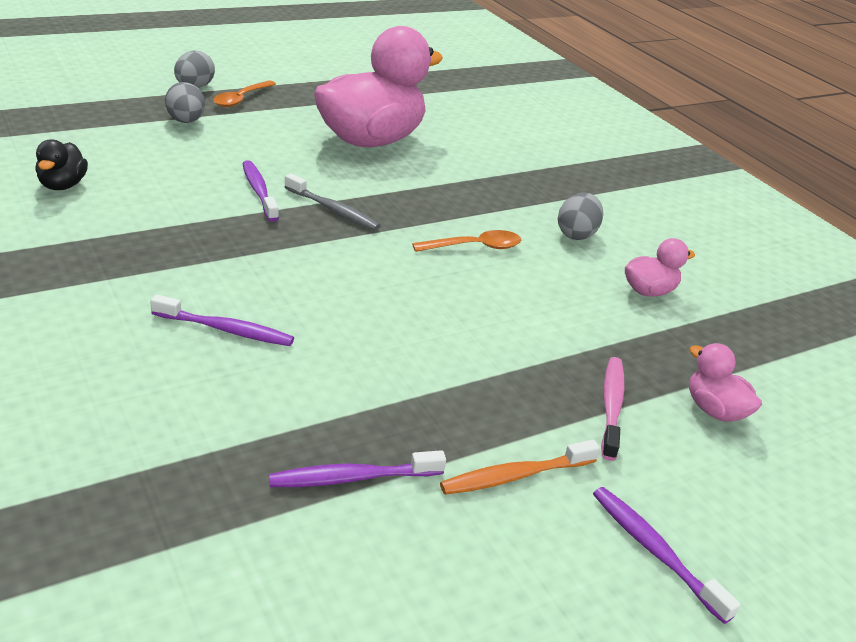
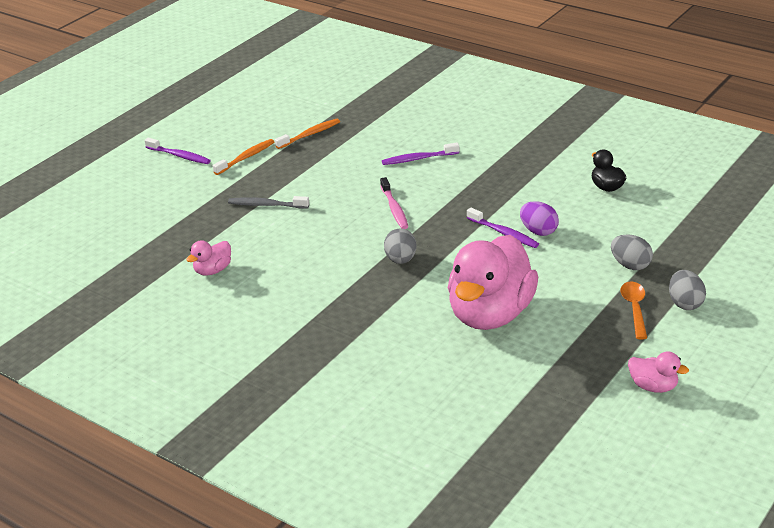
camera: 160 degrees right, 0 degrees up
purple toothbrush [269,450,446,487] -> orange toothbrush [275,119,340,149]
grey toothbrush [285,173,381,231] -> grey toothbrush moved to [228,196,309,208]
orange spoon [412,230,521,252] -> none
grey egg [558,192,603,240] -> grey egg moved to [384,228,417,264]
pink toothbrush [601,357,625,461] -> pink toothbrush moved to [380,177,408,229]
pink duck [689,343,762,422] -> pink duck moved to [628,351,689,393]
none -> purple egg [520,201,559,236]

